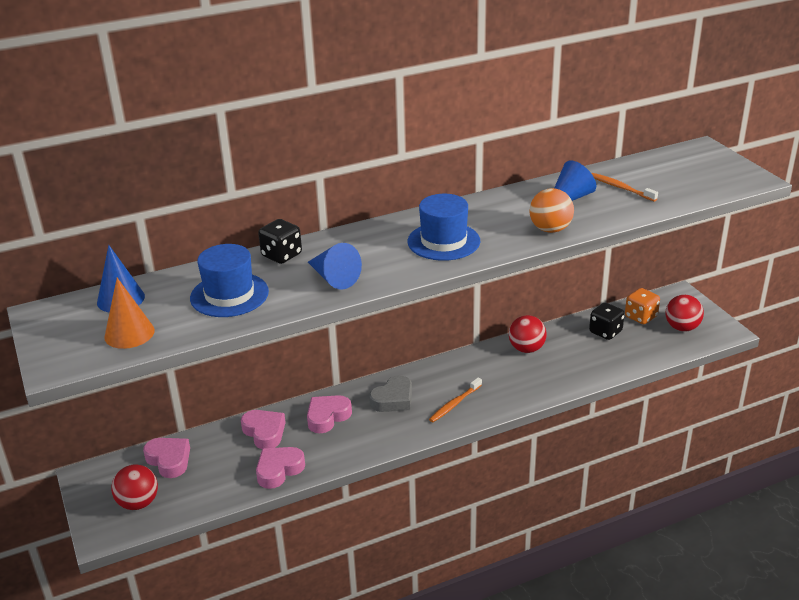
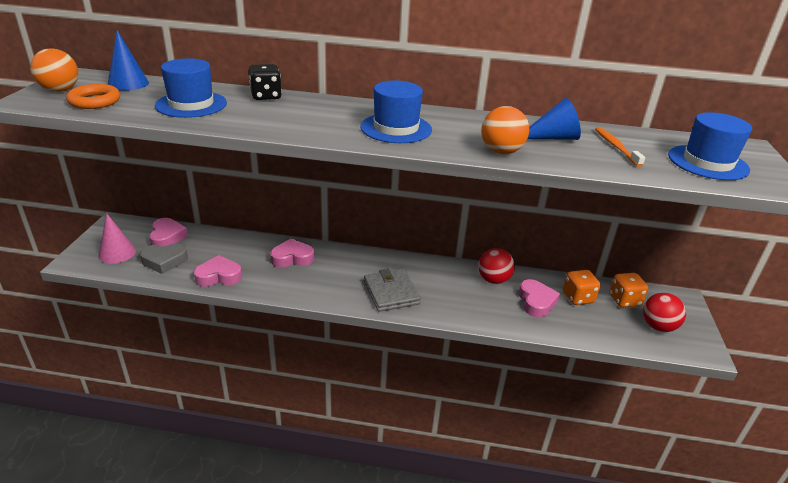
camera: 30 degrees right, 0 degrees up
orange cone [104,278,155,349] -> orange ring [66,84,120,109]
red ball [111,464,158,510] -> pink cone [98,213,136,264]
pink heart [241,410,286,449] -> pink heart moved to [519,279,560,318]
blue cone [308,243,362,290] -> none
grey heart [369,375,412,412] -> grey heart moved to [140,243,188,274]
orange toothbrush [429,377,482,422] -> grey wallet [364,269,421,312]
black dice [589,302,625,340] -> orange dice [563,270,601,305]
none -> orange ball [30,48,78,92]
none -> blue hat [668,112,752,180]

